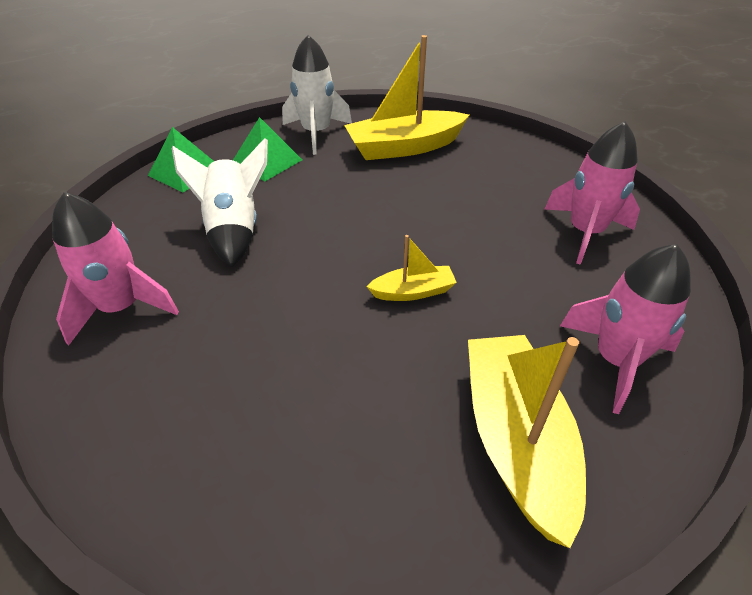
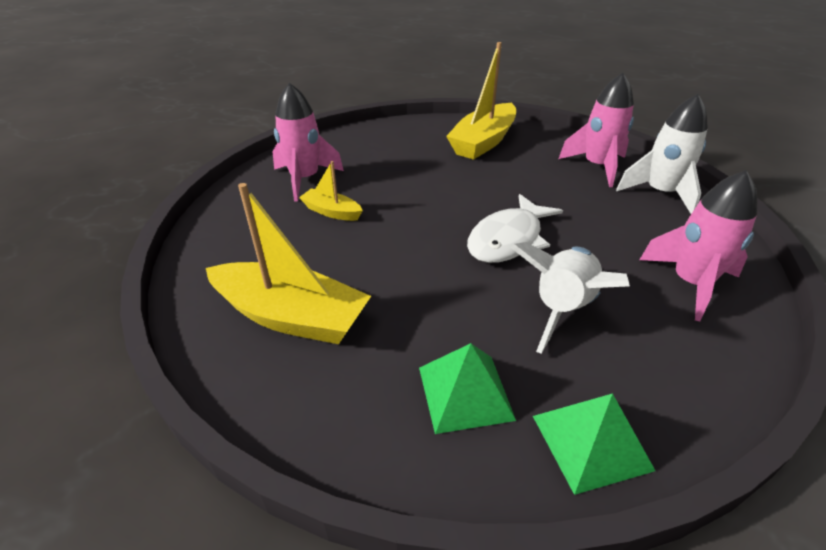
camera: 140 degrees left, 5 degrees down
white rocket [282,35,352,155] -> white rocket moved to [616,94,708,214]
yellow boat [366,235,457,301] -> yellow boat moved to [299,161,363,221]
pink rocket [560,244,691,414] -> pink rocket moved to [559,73,634,187]
none -> white fish [467,194,563,263]

